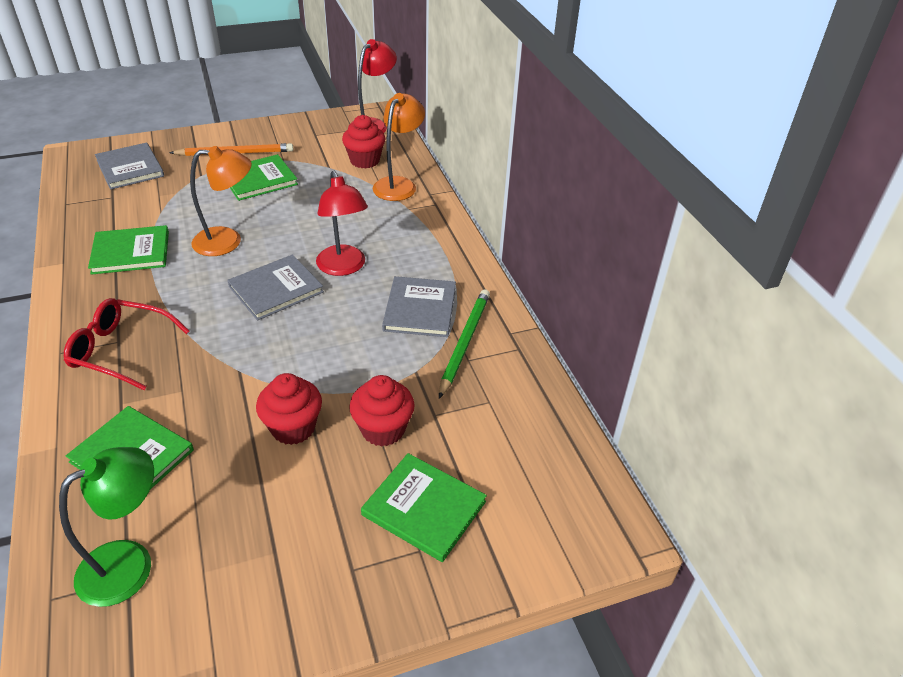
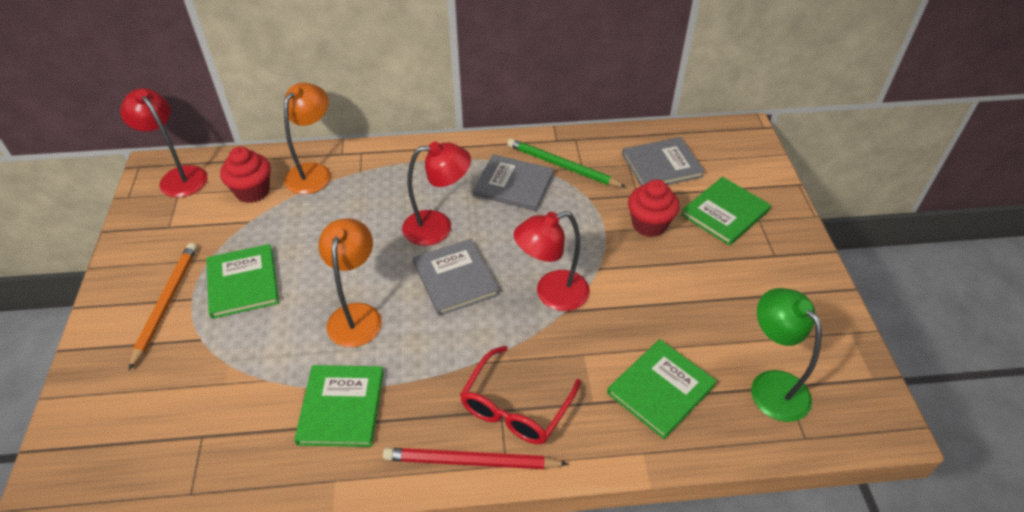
camera: 75 degrees left, 5 degrees up
grey book [95,143,164,190] -> grey book moved to [622,137,705,186]
red cupcake [256,373,322,445] -> none
orange lamp [373,93,425,201] -> orange lamp turned 75 degrees clockwise [284,83,331,194]
none -> red pencil [383,448,568,469]
none -> red lamp [514,211,590,311]

